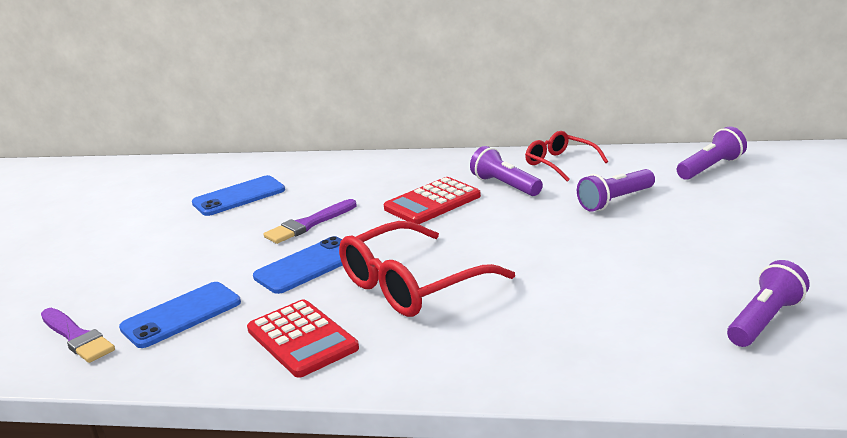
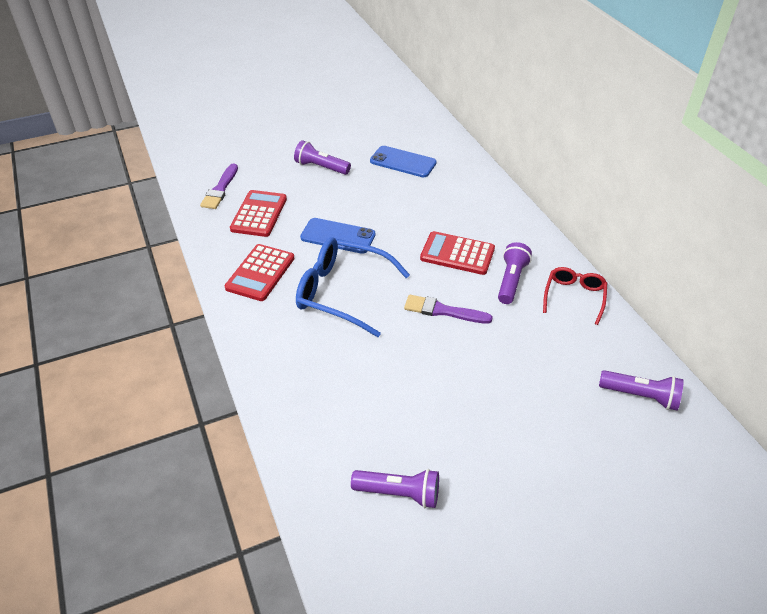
camera: 55 degrees right, 20 degrees up
blue phone [119,282,241,348] -> red calculator [230,190,287,237]
purple brush [263,199,357,244] -> purple brush moved to [404,295,493,324]
red glasses [339,221,515,317] -> blue glasses [296,237,410,337]
purple flashlight [577,169,655,211] -> purple flashlight moved to [294,140,351,175]

